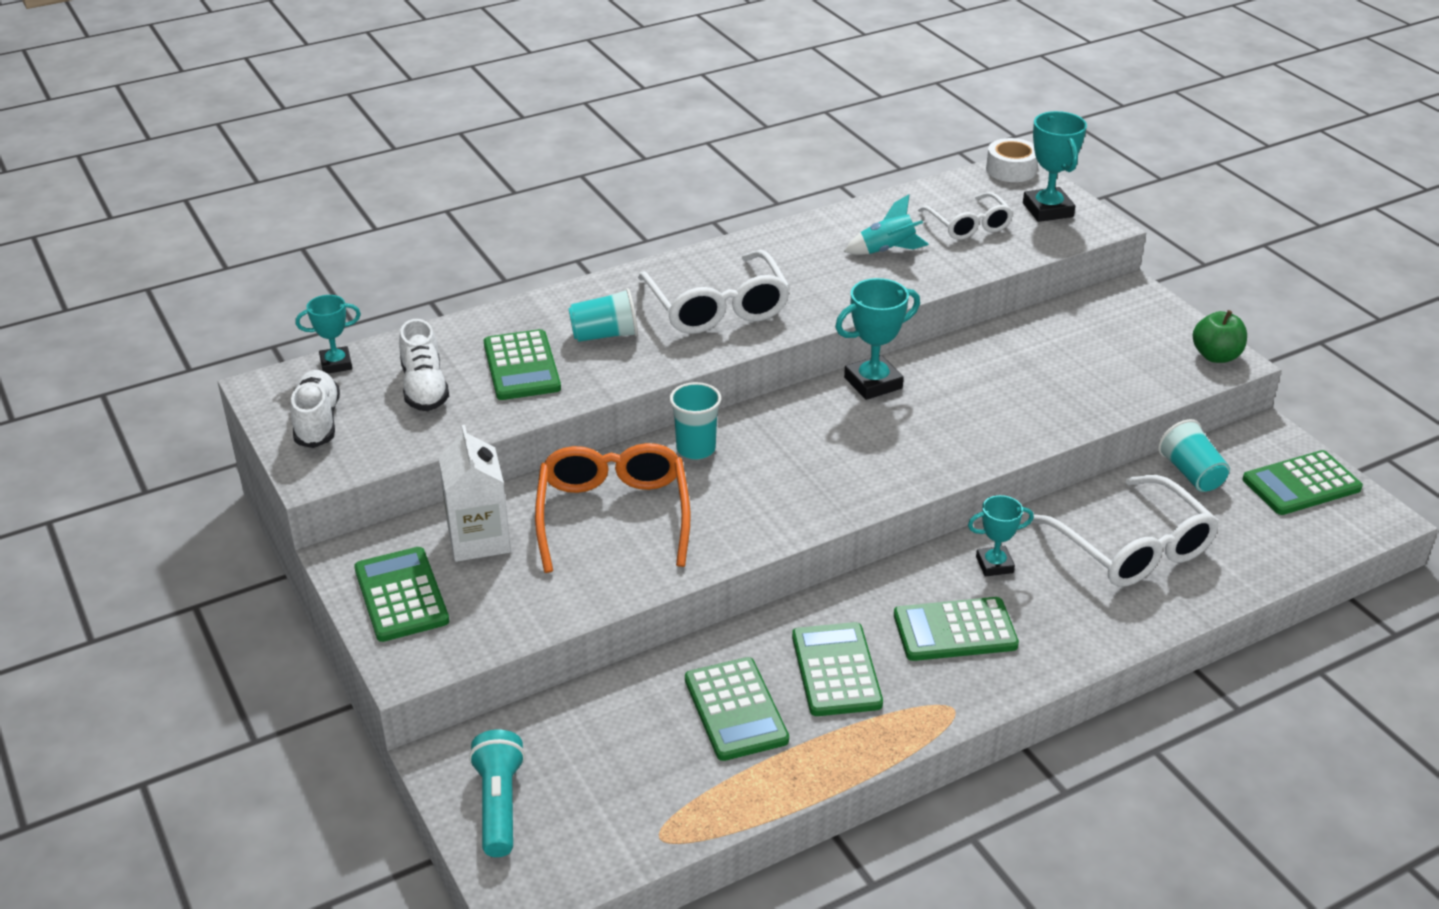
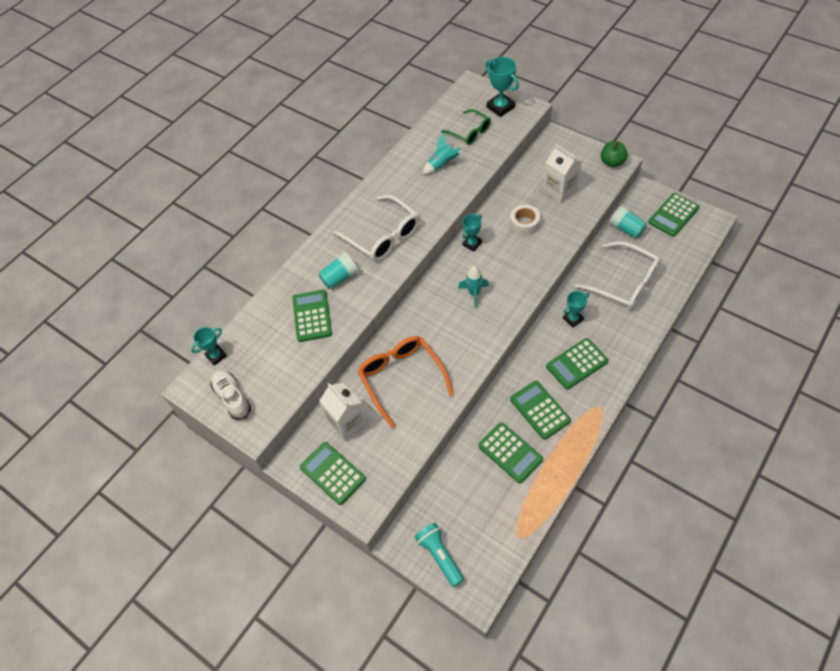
camera: 20 degrees left, 20 degrees up
white shoe [399,319,449,411] -> none
green calculator [484,329,561,400] -> green calculator turned 150 degrees counterclockwise [292,290,332,342]
turquoise cup [670,382,721,460] -> none
turquoise trophy [835,278,920,400] -> turquoise trophy [462,214,482,251], size x0.64
white glasses [918,192,1013,240] -> green glasses [441,109,491,145]
white tape [986,138,1038,182] -> white tape moved to [510,205,540,236]
none -> turquoise rocket [458,266,489,308]
none -> white carton [543,144,582,203]

